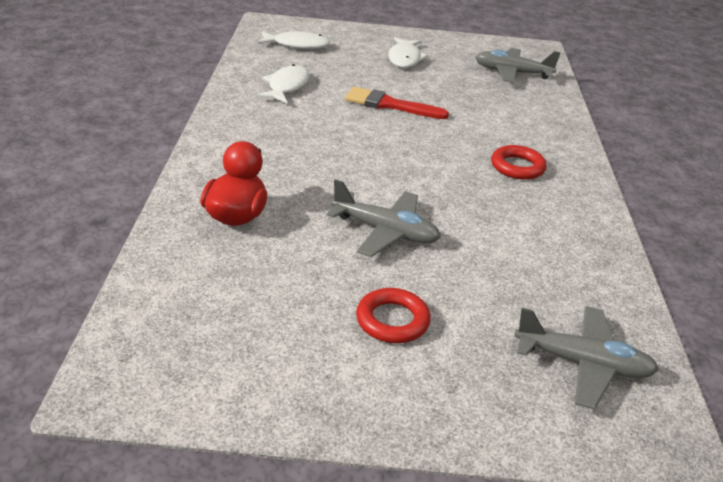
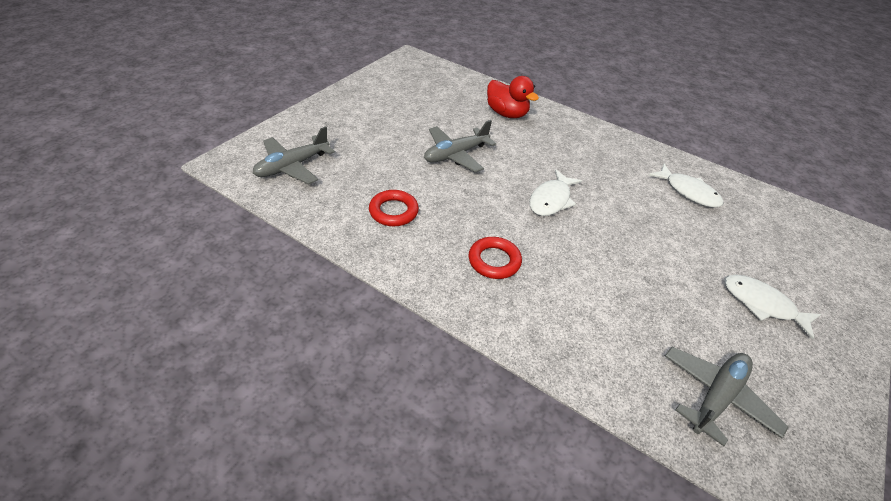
camera: 120 degrees right, 10 degrees up
white fish [257,31,331,49] -> white fish moved to [529,169,582,216]
red brush [345,87,449,119] -> none
red ring [356,288,431,343] -> red ring moved to [369,190,419,226]

